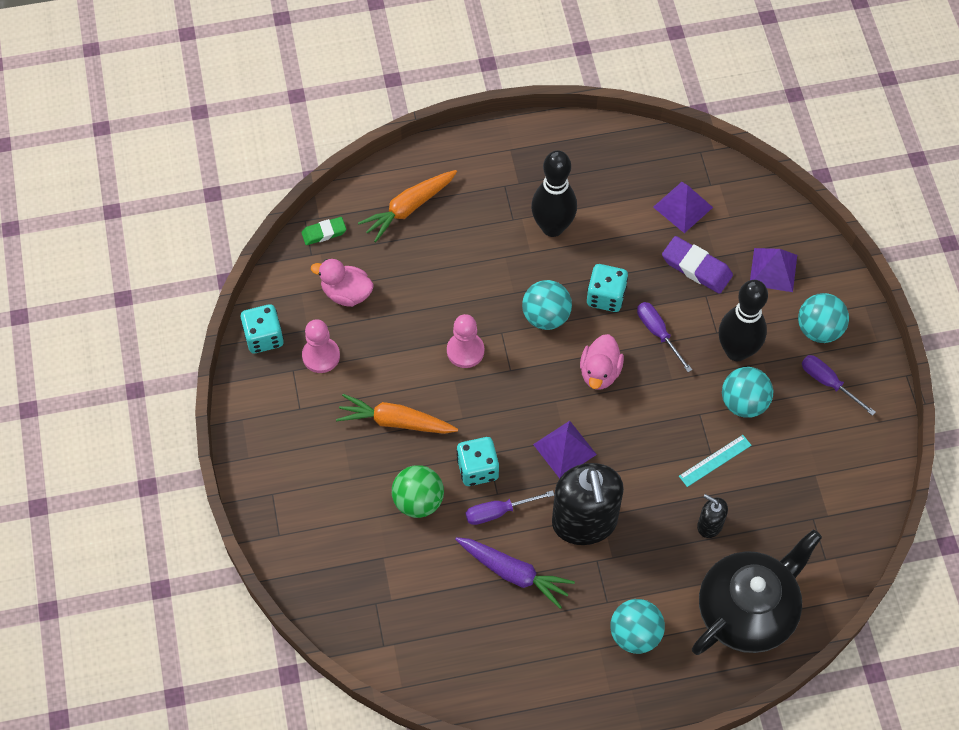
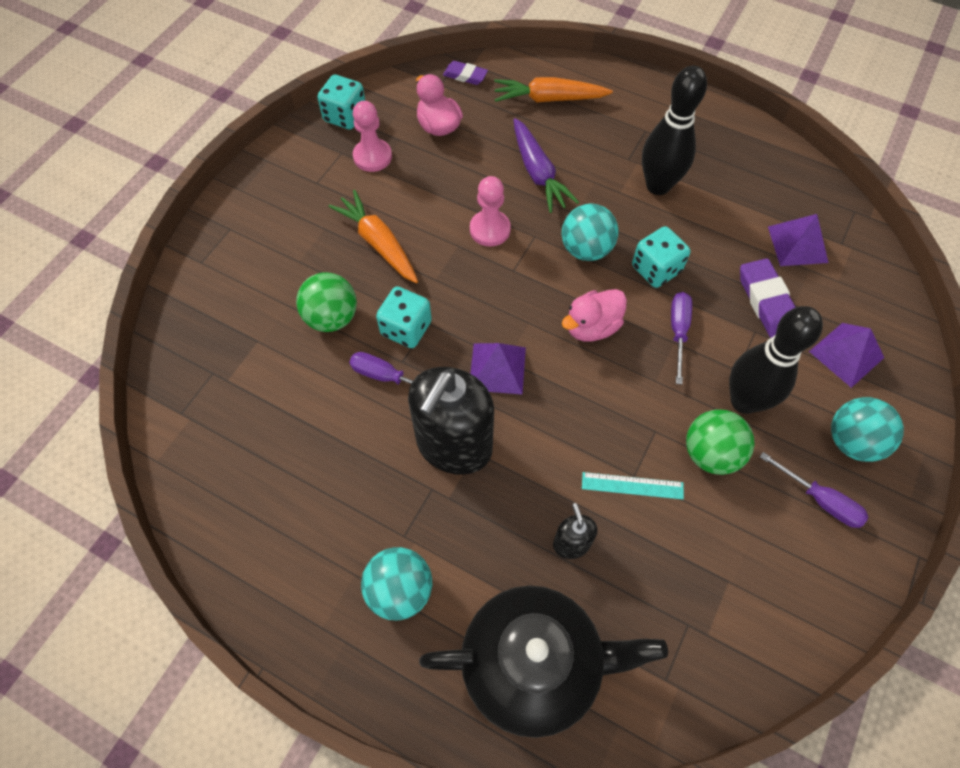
camera: 40 degrees right, 0 degrees up
green eraser [301,217,346,245] -> purple eraser [443,61,488,85]
purple carrot [455,537,575,609] -> purple carrot moved to [513,118,579,213]
turquoise ball [722,367,773,418] -> green ball [686,410,755,475]
purple screwdriver [802,355,876,416] -> purple screwdriver turned 135 degrees clockwise [760,452,868,528]

